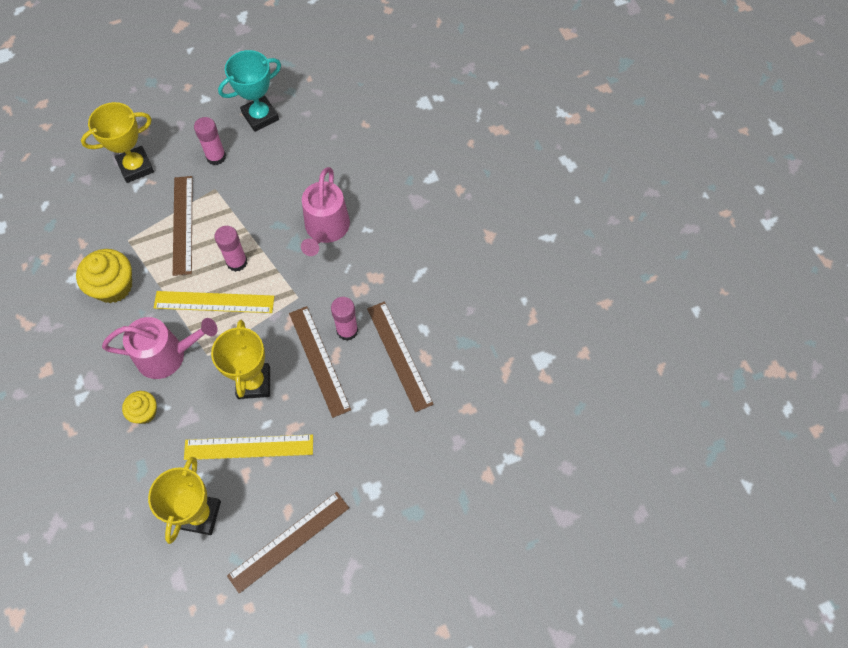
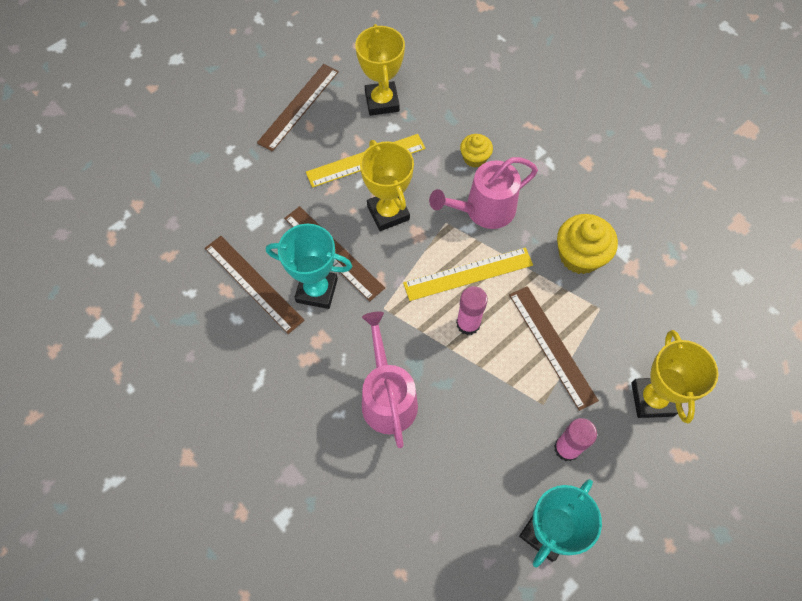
camera: 160 degrees right, 0 degrees up
yellow trophy [81,102,154,183] -> yellow trophy turned 45 degrees counterclockwise [631,330,719,423]
pink glue stick [331,297,358,341] -> turquoise trophy [266,224,352,309]

